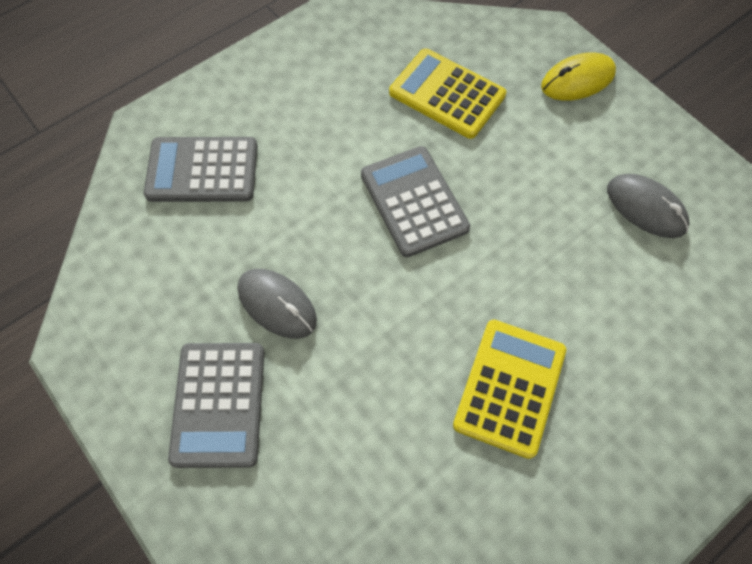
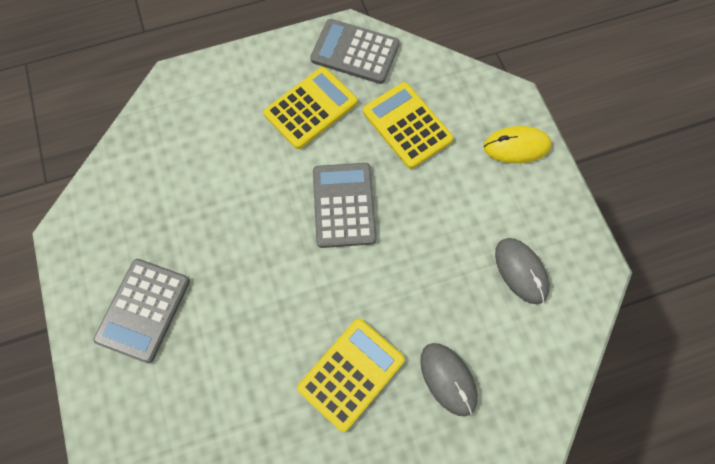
camera: 20 degrees right, 5 degrees up
grey calculator [144,137,258,202] -> grey calculator moved to [310,19,400,84]
grey mouse [238,269,317,339] -> grey mouse moved to [420,343,478,417]
none -> yellow calculator [264,67,358,149]

